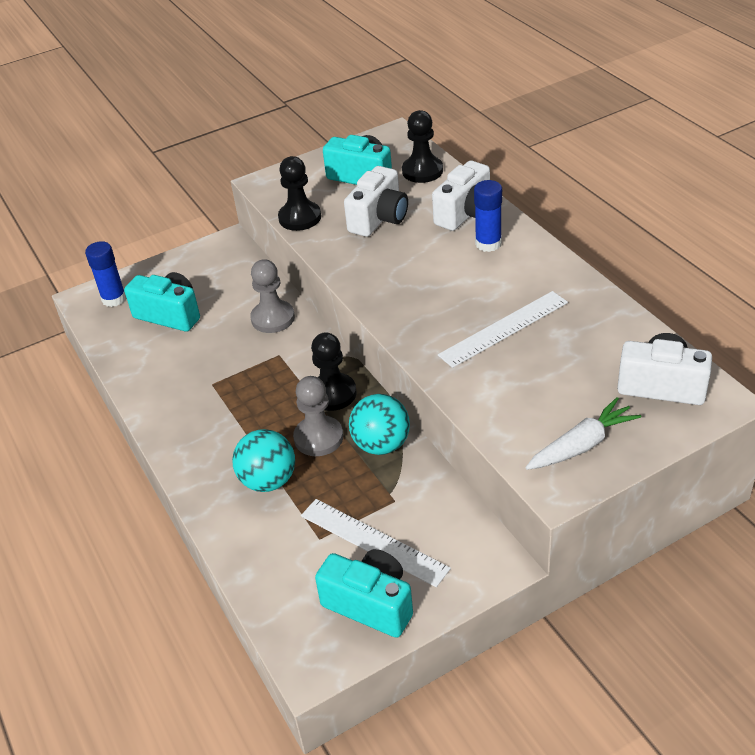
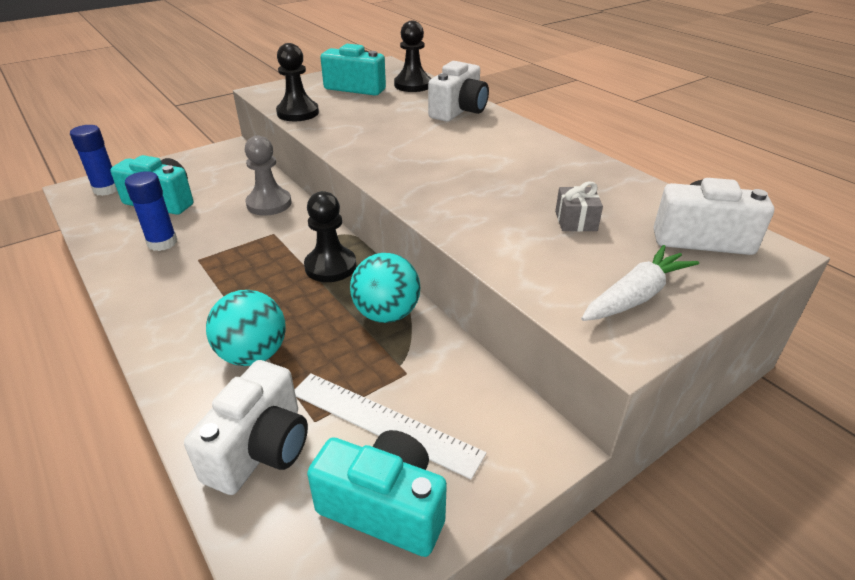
camera: 10 degrees left, 5 degrees down
grey pawn [293,376,343,456] -> none
white camera [344,166,408,237] -> white camera moved to [184,360,308,495]
white ruler [438,291,568,368] -> none
blue glue stick [474,180,502,252] -> blue glue stick moved to [125,171,177,251]
none -> grey gift [555,181,603,231]

